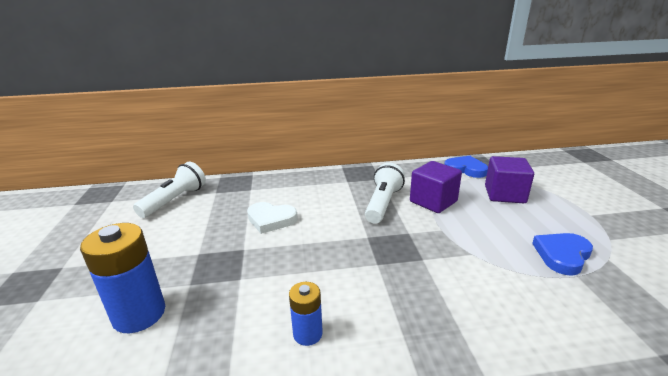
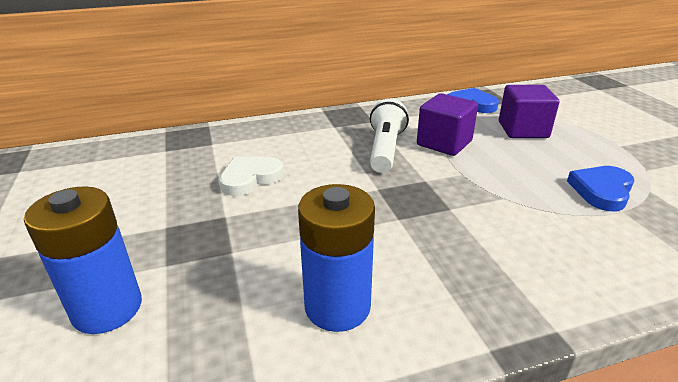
camera: 10 degrees left, 5 degrees up
white flashlight [133,162,206,218] -> none
white heart [247,202,298,234] -> white heart turned 135 degrees clockwise [219,156,284,196]
blue battery [289,282,323,346] -> blue battery [298,184,375,332], size x1.80

